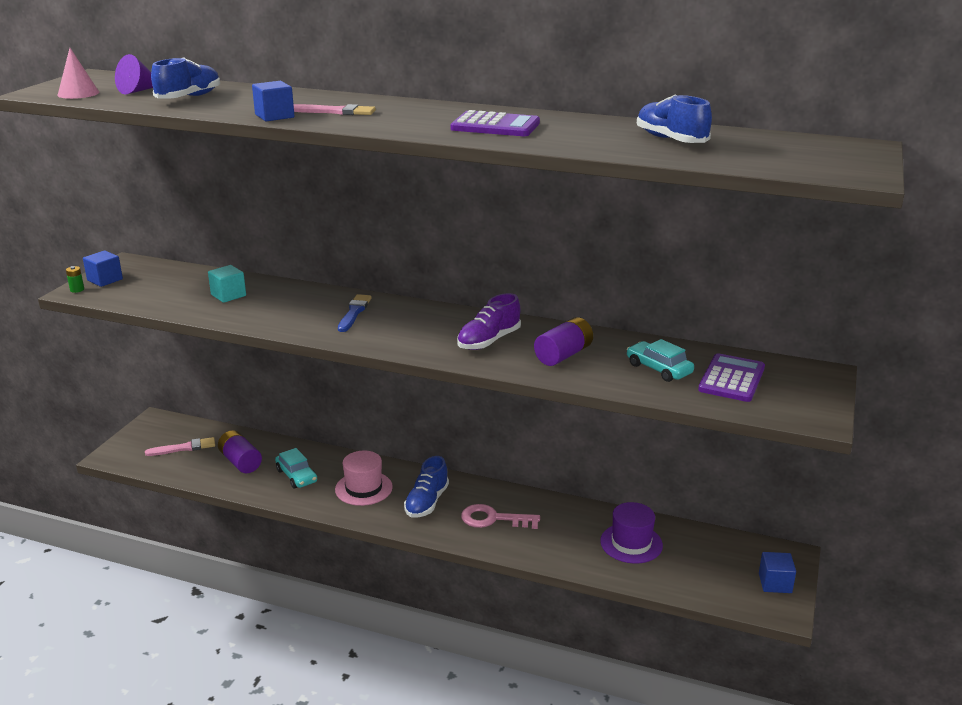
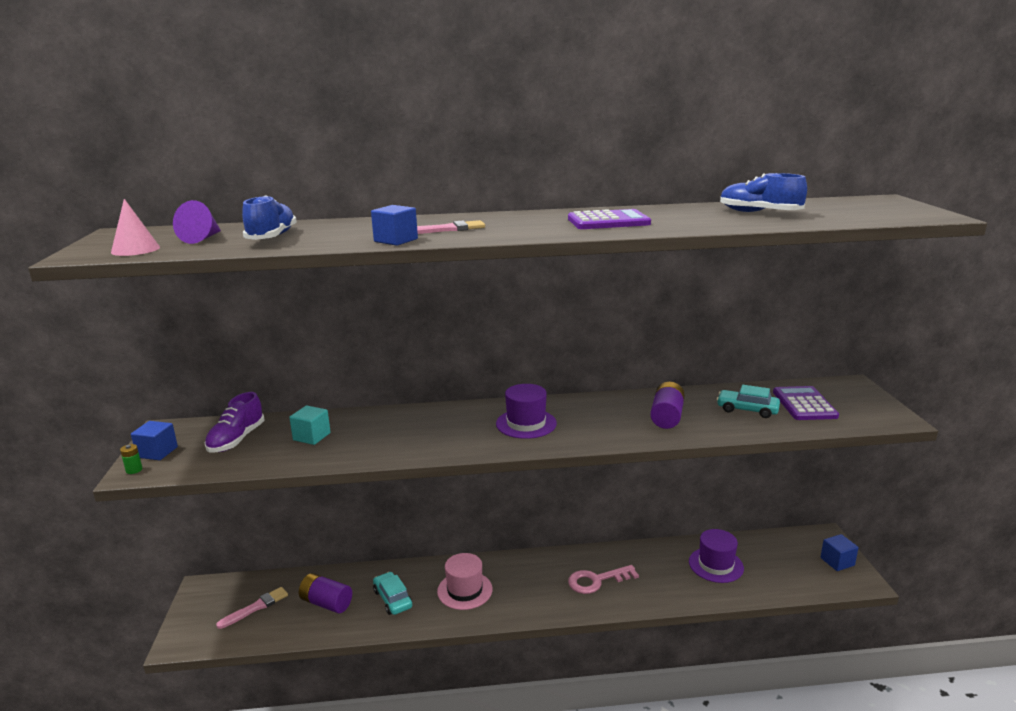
camera: 25 degrees left, 5 degrees down
turquoise car [275,448,317,488] -> turquoise car turned 150 degrees counterclockwise [373,572,412,615]
blue brush [338,294,372,332] -> none
blue shoe [404,456,449,518] -> none
purple shoe [457,293,521,350] -> purple shoe moved to [204,392,265,453]
none -> purple hat [496,384,557,439]

